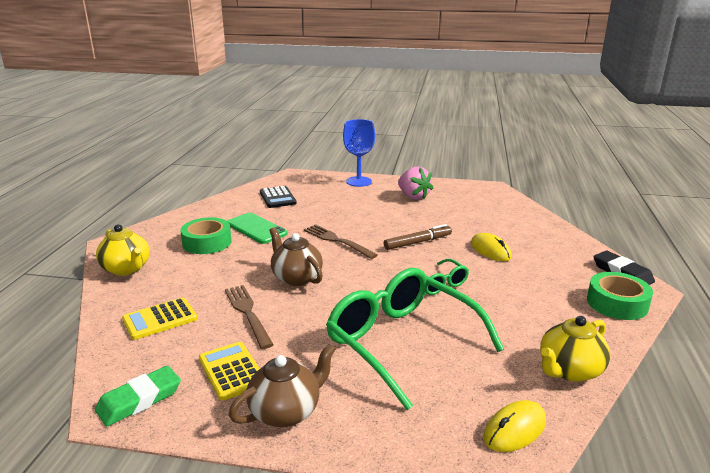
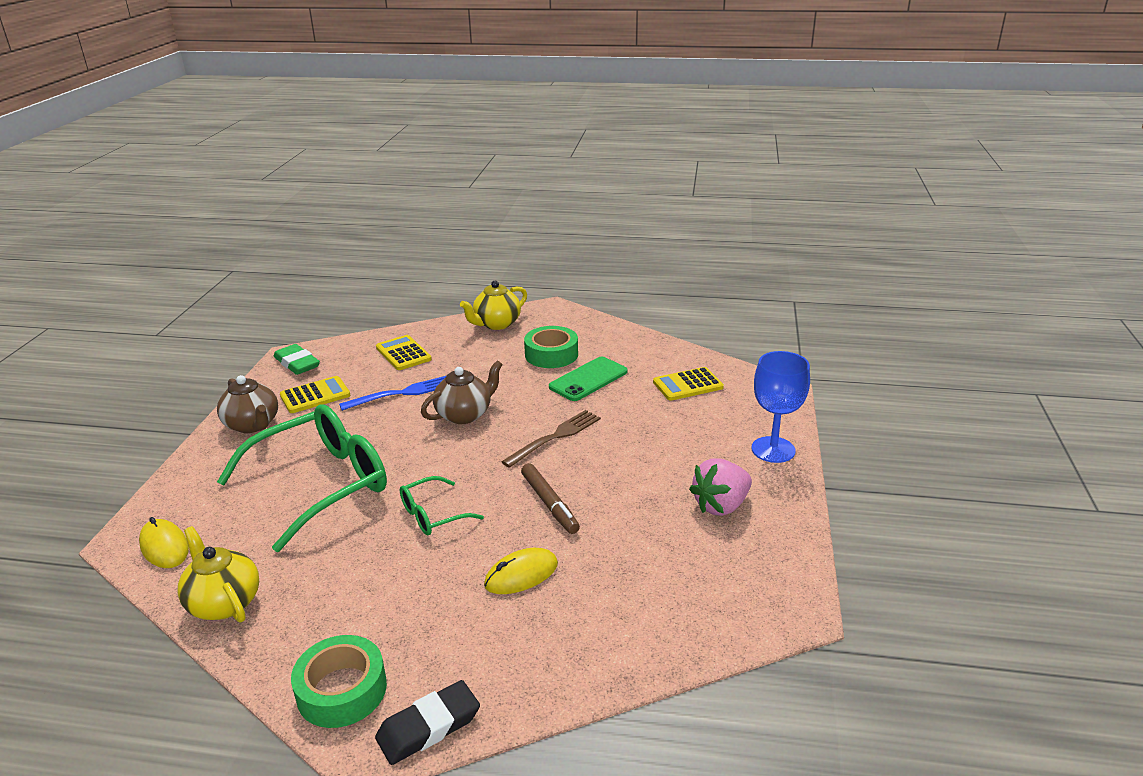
camera: 90 degrees right, 5 degrees up
brown fork [225,285,274,349] -> blue fork [339,376,446,411]
black calculator [260,186,297,208] -> yellow calculator [653,367,724,401]

